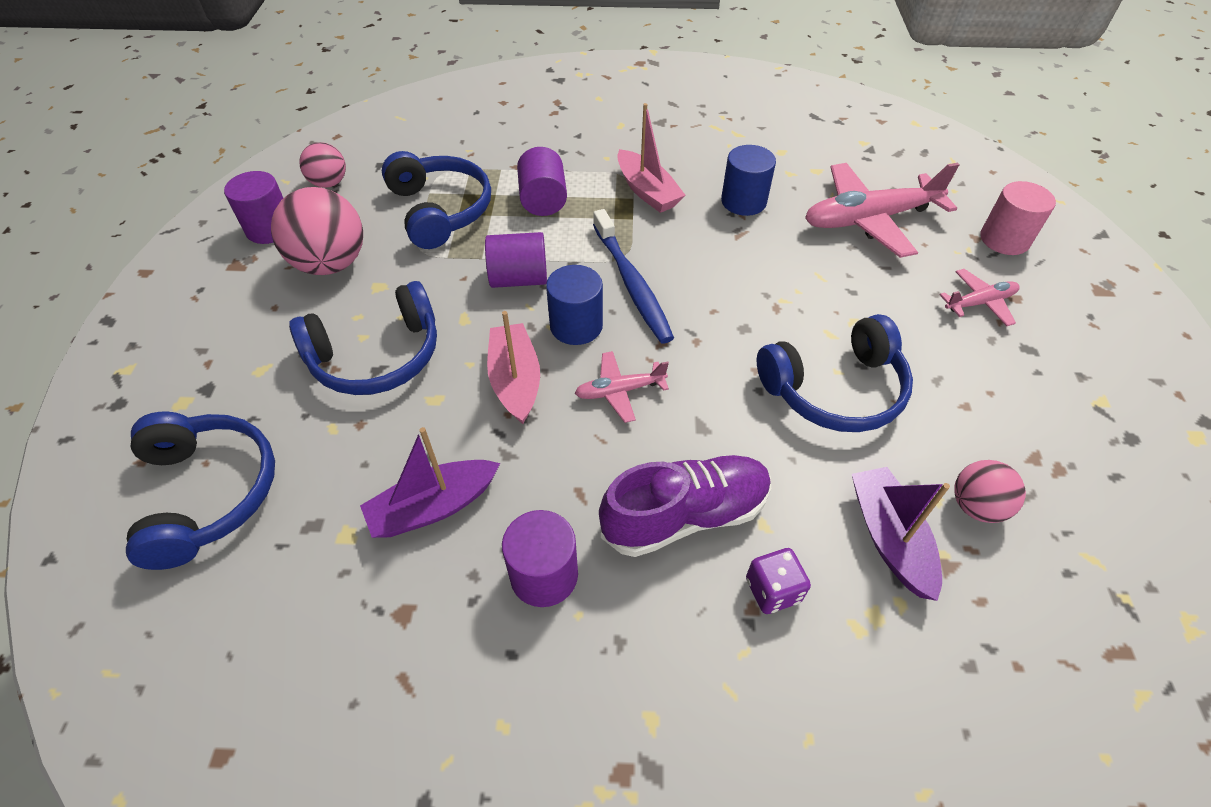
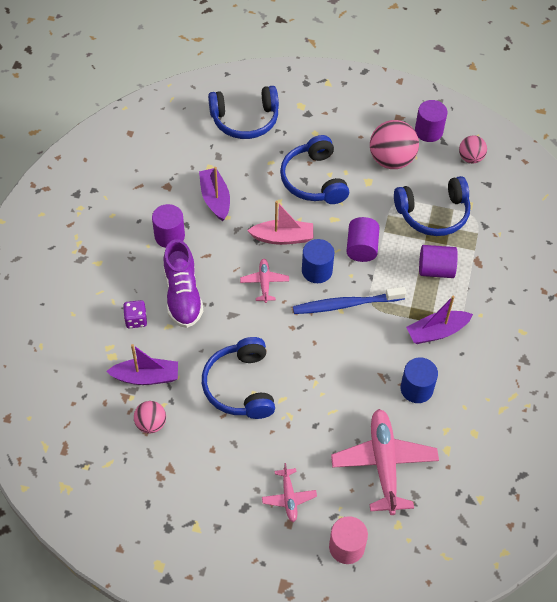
camera: 100 degrees right, 5 degrees up
pink boat [617,103,685,213] -> purple boat [406,295,473,344]

